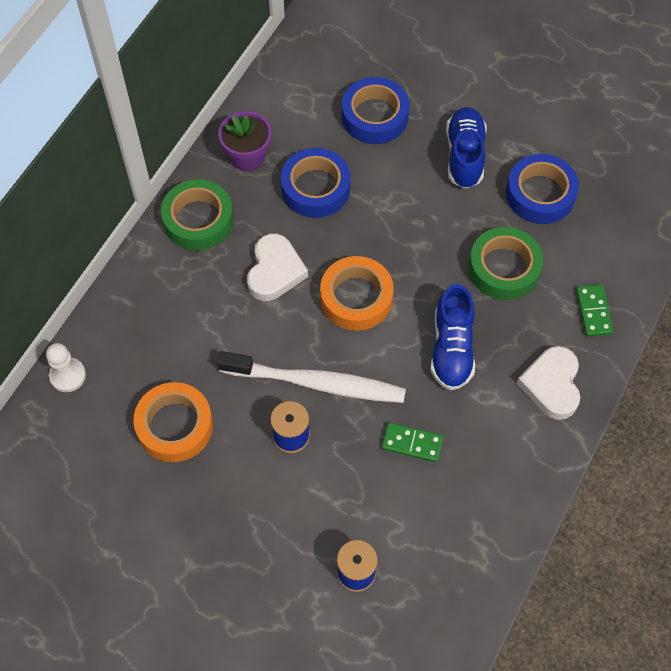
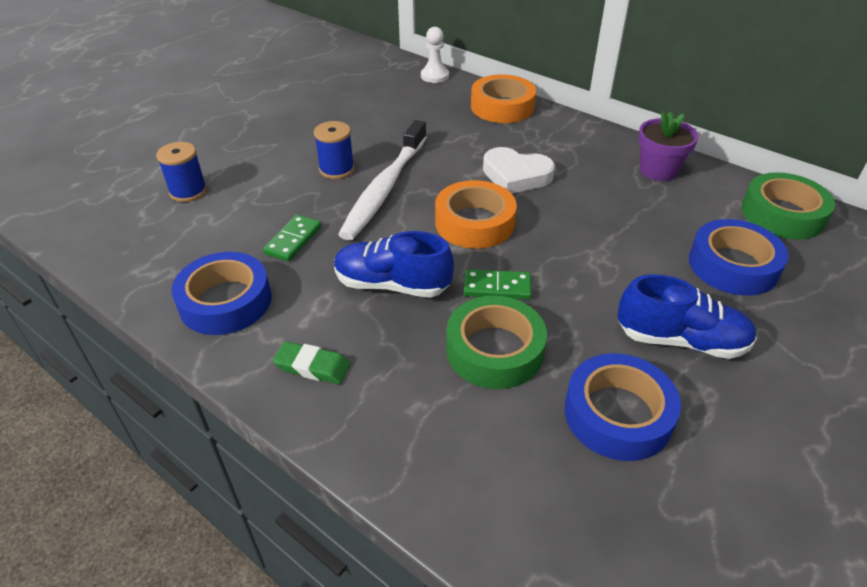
camera: 100 degrees right, 20 degrees down
orange tape [133,382,213,462] -> orange tape moved to [471,74,536,123]
green tape [161,179,234,251] -> green tape moved to [741,172,835,240]
blue tape [281,148,351,218] -> blue tape moved to [172,252,271,335]
white heart [517,346,580,420] -> green eraser [273,341,350,384]
green domino [576,284,613,337] -> green domino moved to [464,269,532,300]

